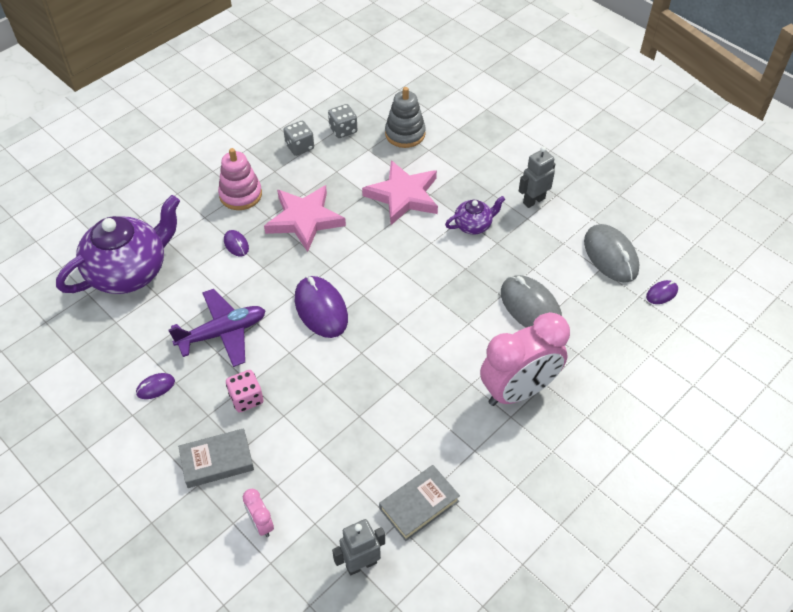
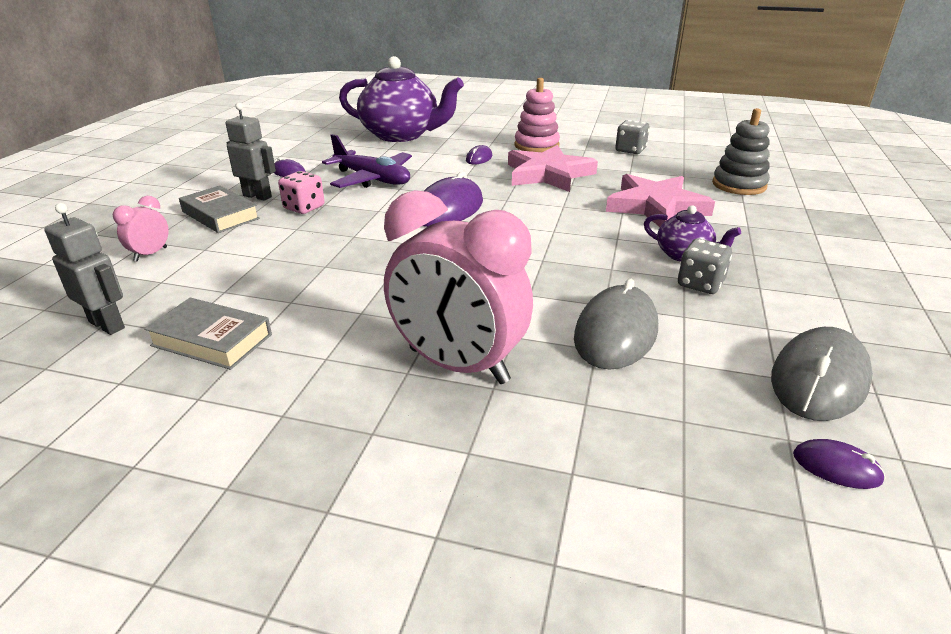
camera: 60 degrees right, 20 degrees down
grey dice [328,104,357,138] -> grey dice moved to [678,239,732,294]
grey robot [519,146,555,208] -> grey robot moved to [226,103,276,201]

